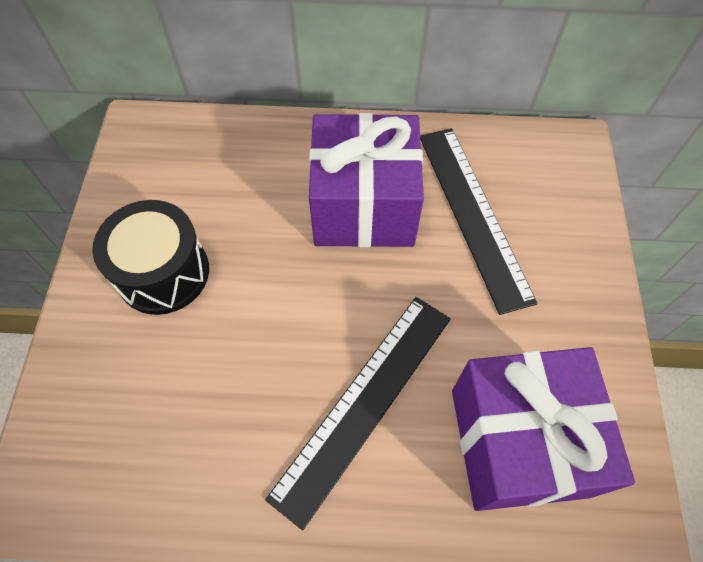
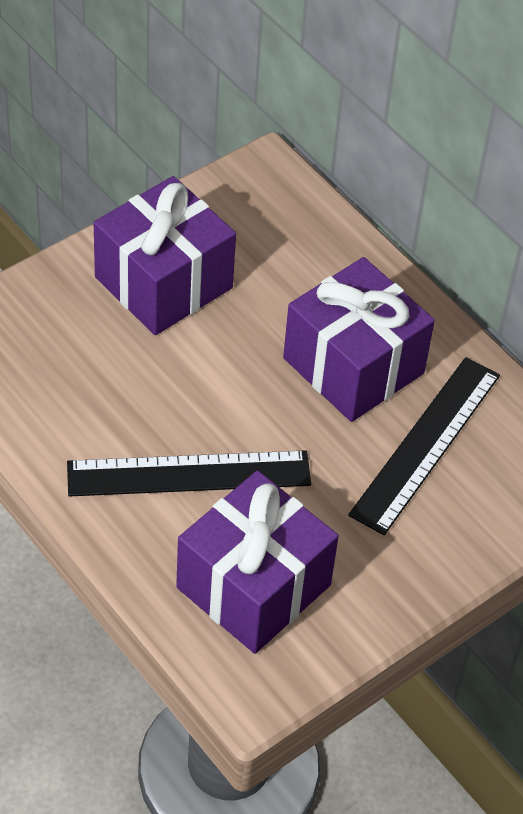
camera: 45 degrees right, 10 degrees down
black drum [92,200,209,315] -> purple gift [94,176,236,335]

